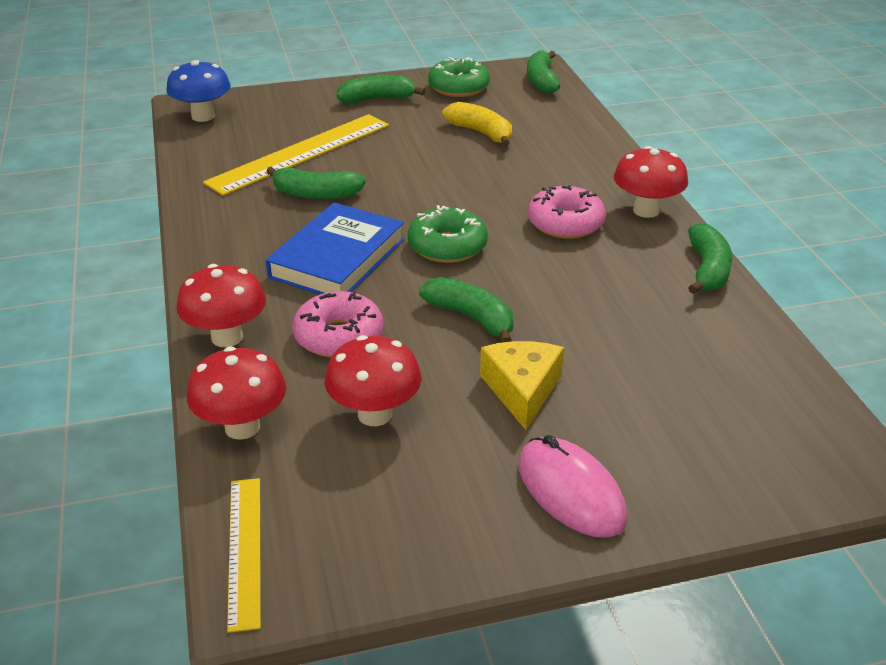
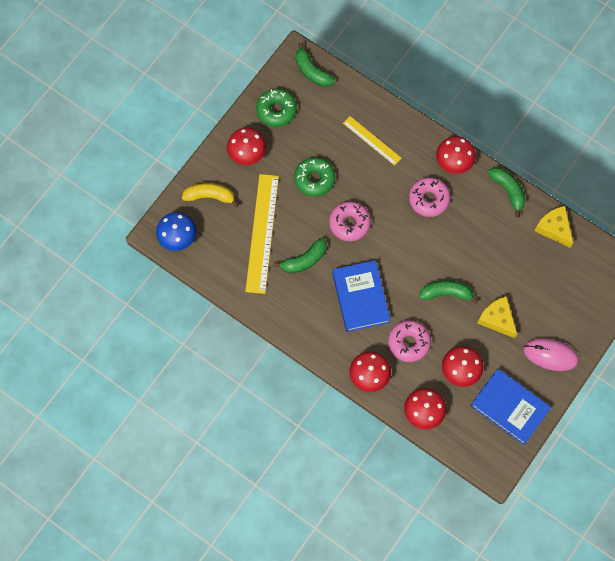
camera: 40 degrees left, 35 degrees up
yellow ruler [227,478,261,633] -> yellow ruler moved to [343,116,402,166]
green banana [337,75,426,103] -> red mushroom [227,128,266,165]
green donut [408,205,488,263] -> green donut moved to [294,157,335,197]
yellow banana [442,102,512,146] -> yellow banana moved to [182,183,239,207]
none -> pink donut [329,201,371,241]
none -> blue book [471,369,551,445]
none -> yellow cheese [535,206,573,248]

